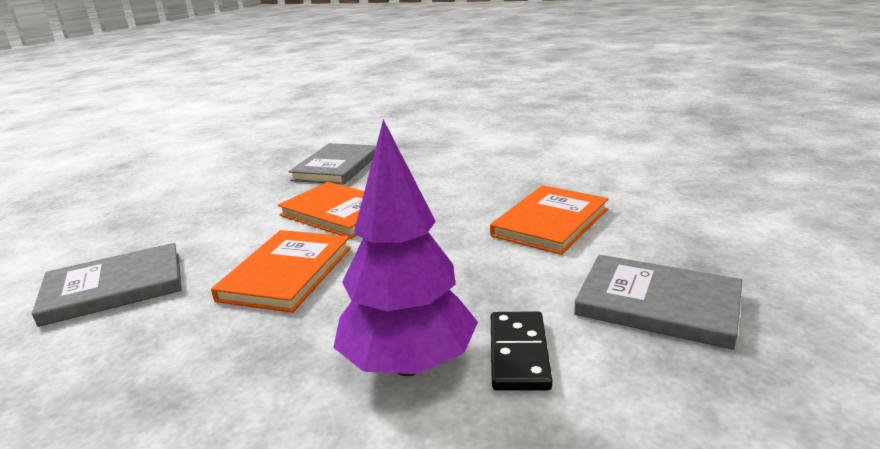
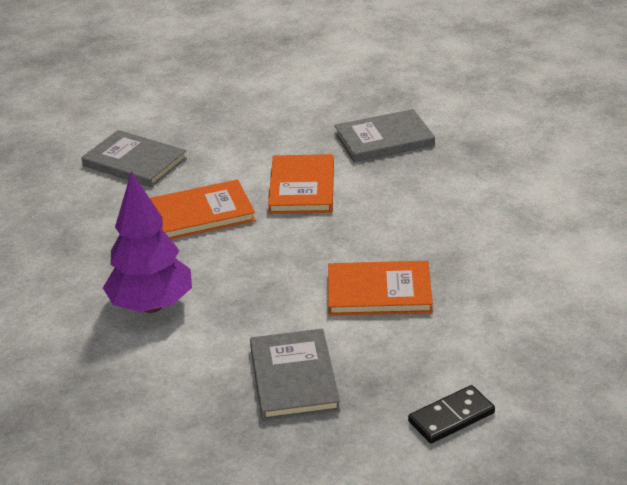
camera: 55 degrees right, 10 degrees up
black domino [491,311,552,391] -> black domino moved to [408,385,495,444]

